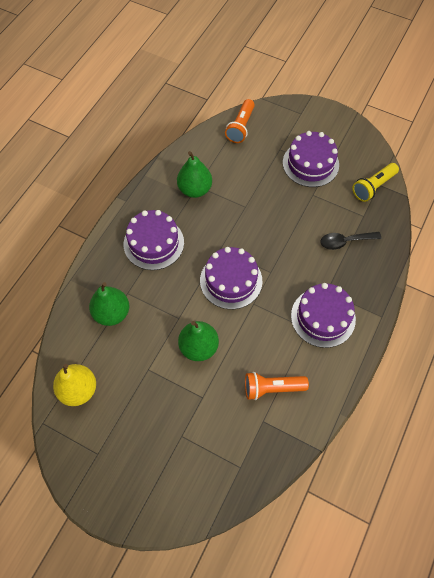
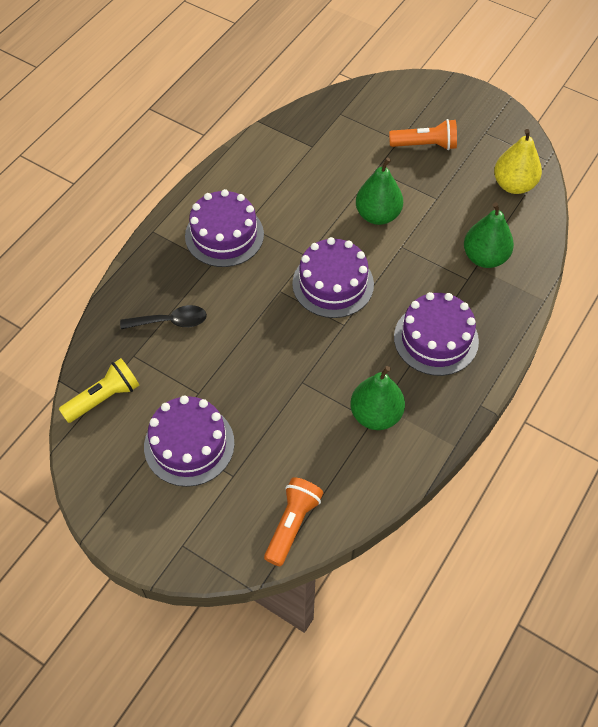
camera: 175 degrees left, 5 degrees down
orange flashlight [245,372,309,400] -> orange flashlight moved to [389,119,457,150]

